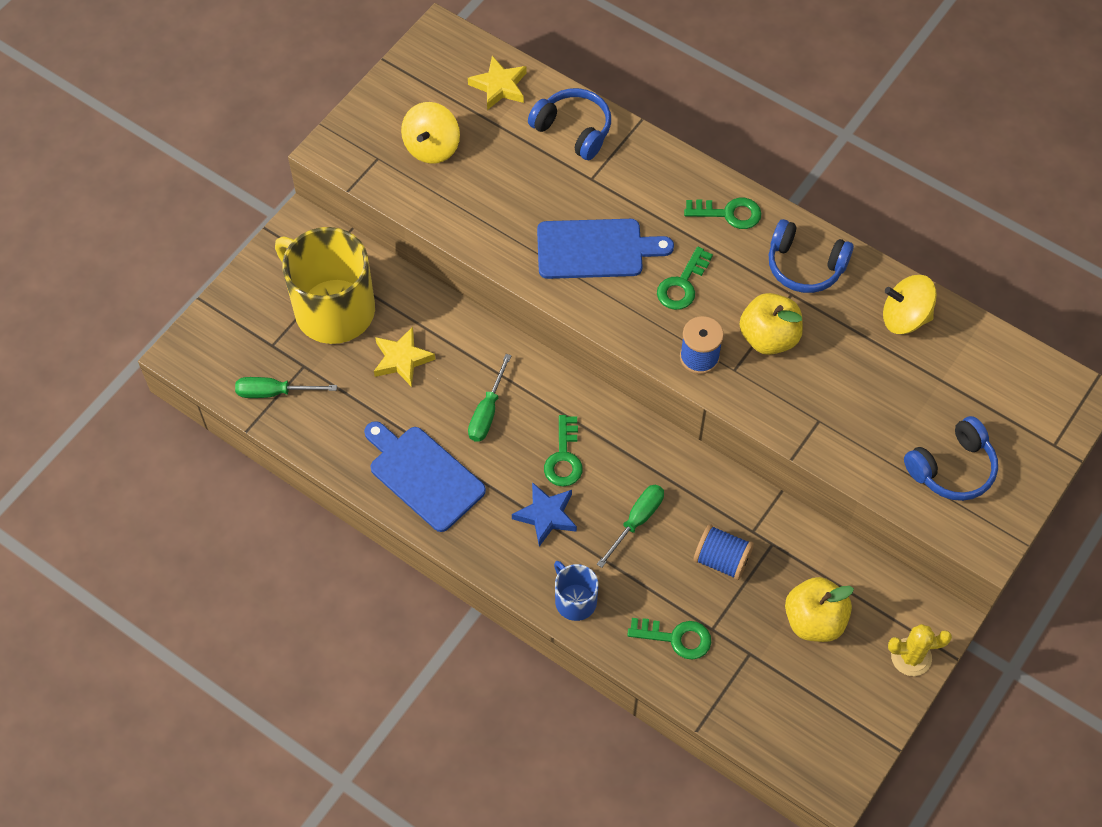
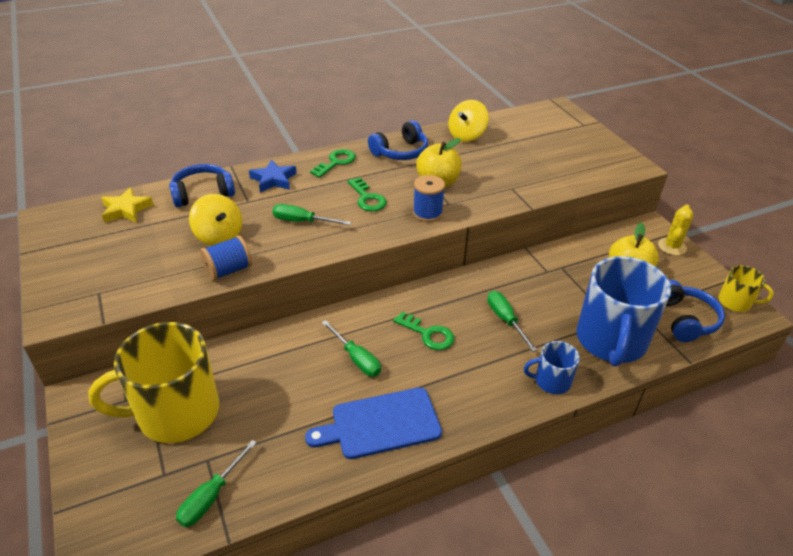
camera: 60 degrees left, 20 degrees down
yellow star [374,327,435,387] -> none
yellow spinning top [401,102,460,164] -> yellow spinning top moved to [189,194,242,246]
blue star [512,482,577,547] -> blue star moved to [249,160,297,193]
blue cutting board [537,219,674,279] -> green screwdriver [273,204,351,225]
green key [627,618,711,660] -> blue mug [576,256,671,367]
blue spool [693,524,754,580] -> blue spool moved to [200,235,252,281]
blue headphones [904,416,998,501] -> blue headphones moved to [666,280,725,342]
none -> yellow mug [718,265,774,312]

